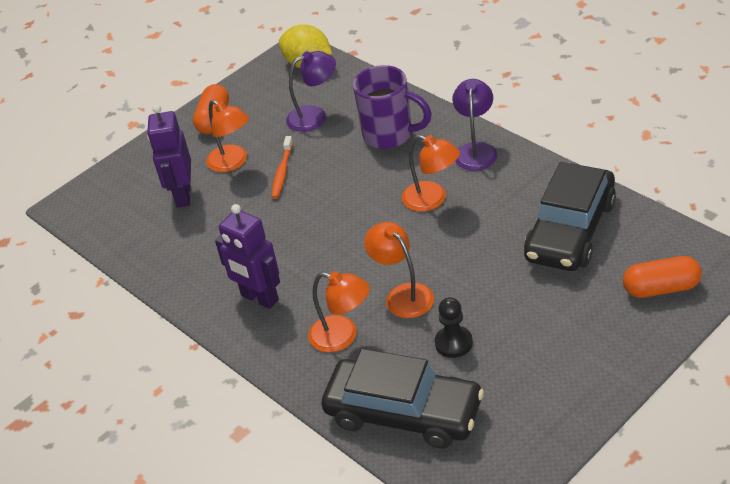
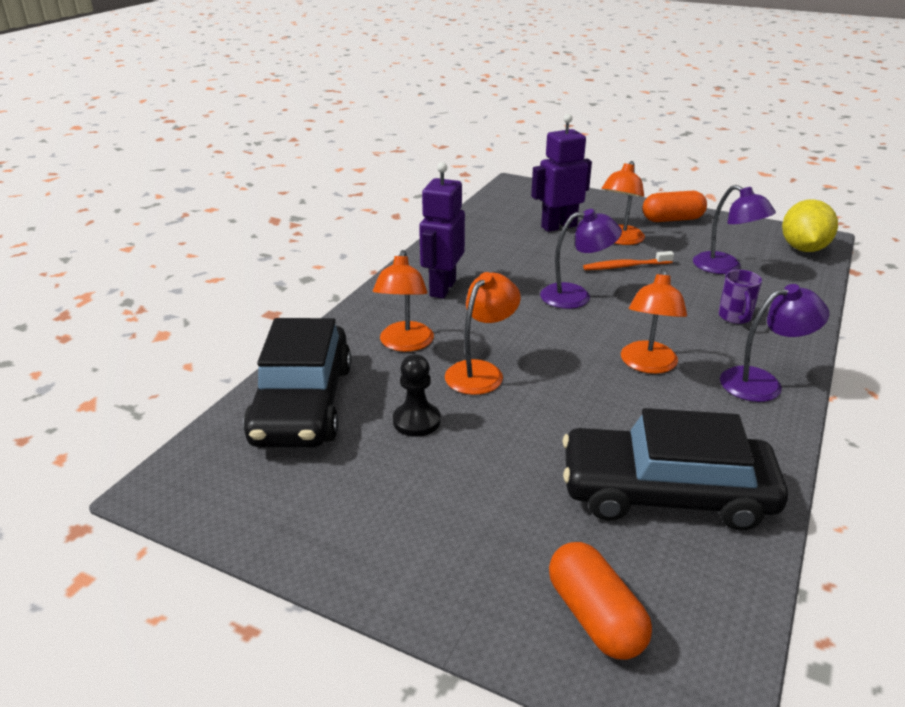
camera: 65 degrees right, 10 degrees down
purple mug [353,65,432,149] -> purple mug [718,270,762,324], size x0.53
none -> purple lamp [540,209,622,309]

